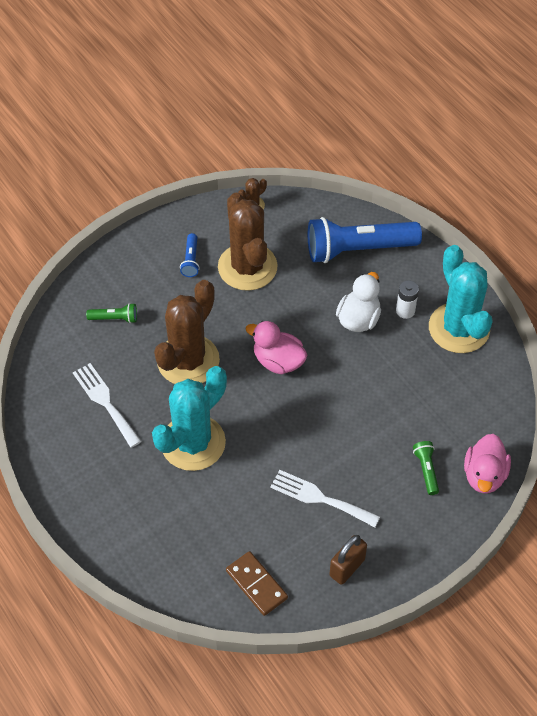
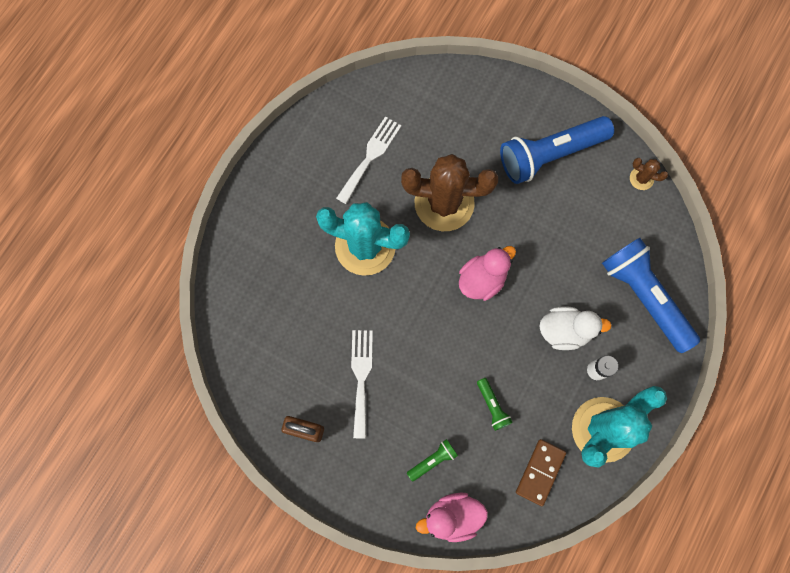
camera: 65 degrees right, 20 degrees up
green flashlight [86,303,137,323] -> green flashlight moved to [477,378,513,431]
blue flashlight [180,233,200,277] -> blue flashlight [500,116,614,184], size x2.33
brown cactus [218,193,278,291] -> none
brown domino [226,551,288,616] -> brown domino moved to [516,439,566,506]
pink duck [246,321,307,374] -> pink duck turned 45 degrees clockwise [459,246,516,301]

